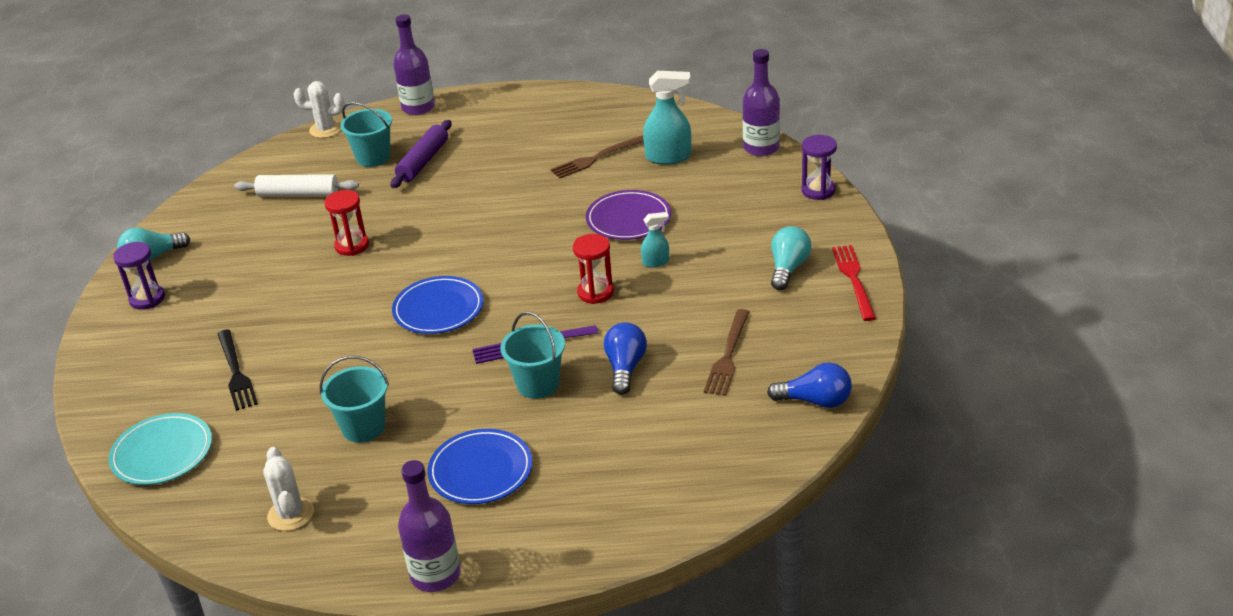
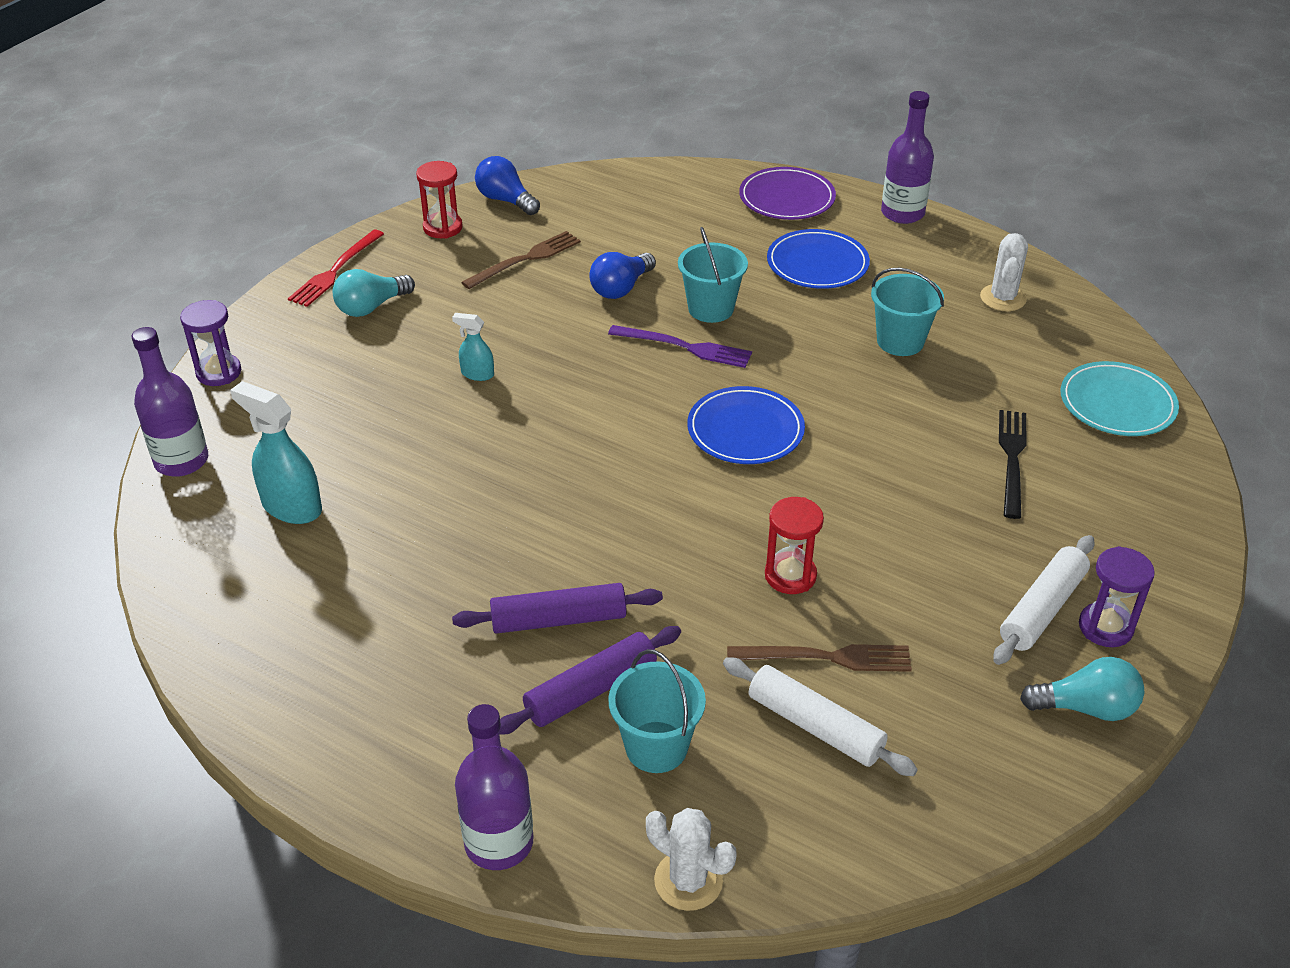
camera: 150 degrees left, 5 degrees up
brown fork [550,135,644,179] -> brown fork moved to [727,644,912,672]
red hourglass [573,234,614,304] -> red hourglass moved to [416,161,463,238]
purple plate [586,190,671,240] -> purple plate moved to [739,167,836,220]
none -> purple rolling pin [452,583,663,634]
none -> white rolling pin [993,535,1095,665]

